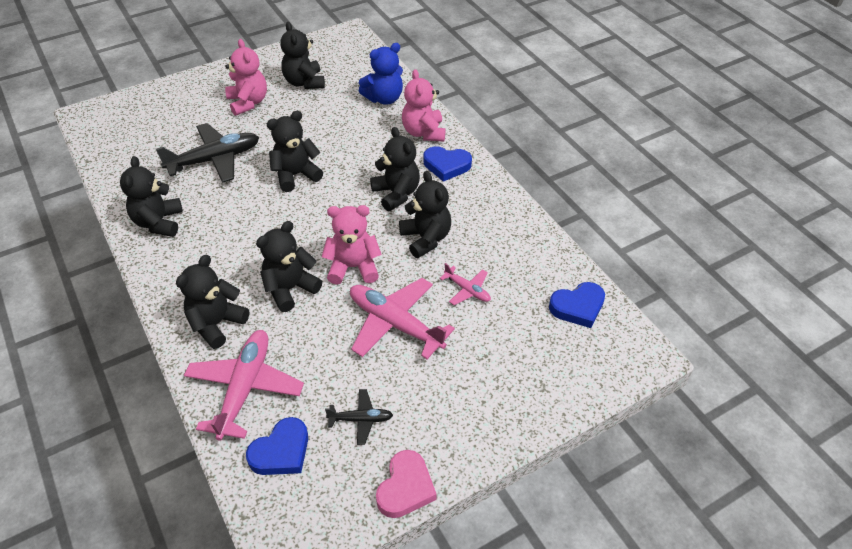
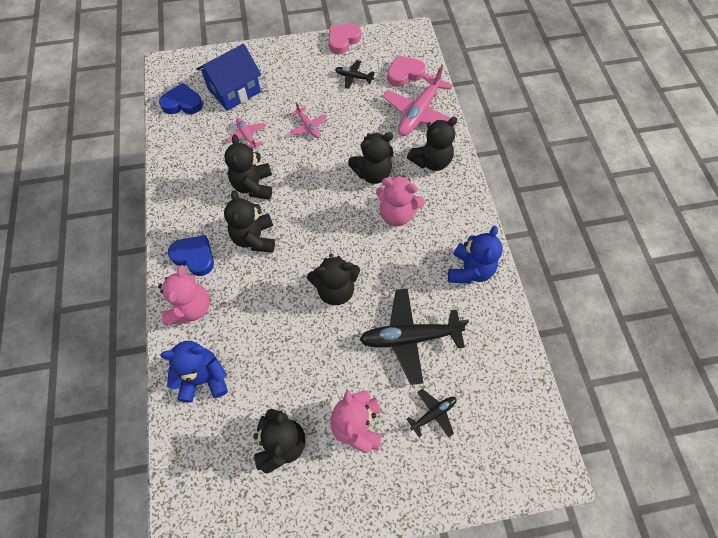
camera: 160 degrees left, 15 degrees up
black teddy bear [120,156,183,237] -> blue teddy bear [448,226,503,284]
blue heart [246,417,308,475] -> pink heart [387,55,426,87]
pink teddy bear [322,205,382,285] -> pink teddy bear moved to [376,175,425,226]
pink plane [350,278,455,359] -> pink plane [290,102,327,138], size x0.50
none -> blue house [197,44,261,111]
none -> black plane [407,389,457,438]

